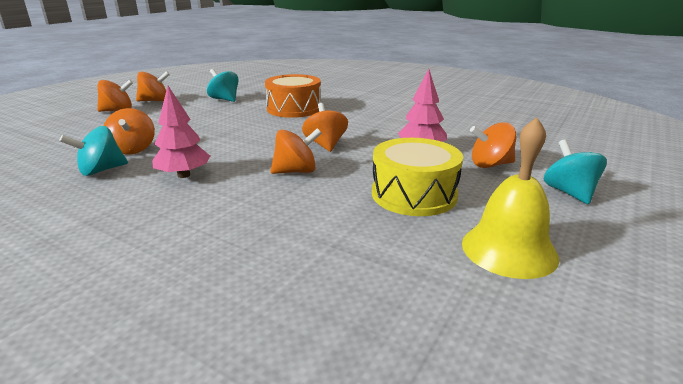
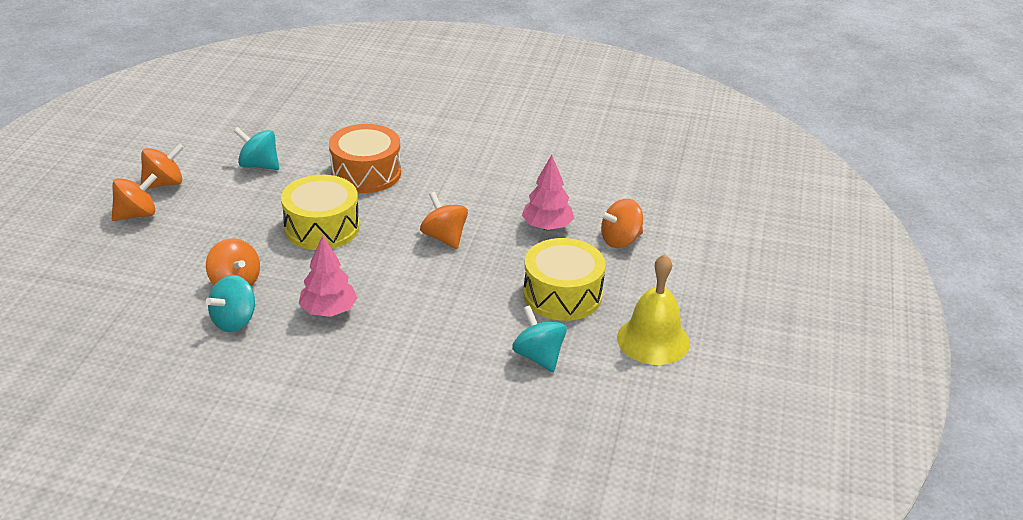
camera: 20 degrees left, 10 degrees up
orange spinning top [270,128,322,174] -> none
turquoise spinning top [544,140,607,204] -> turquoise spinning top moved to [512,306,567,372]
none -> yellow drum [281,175,359,250]

